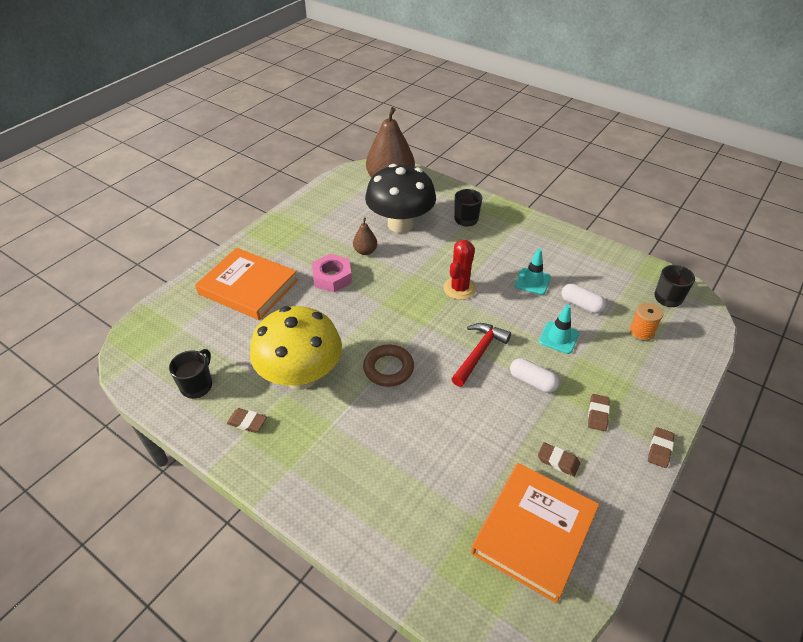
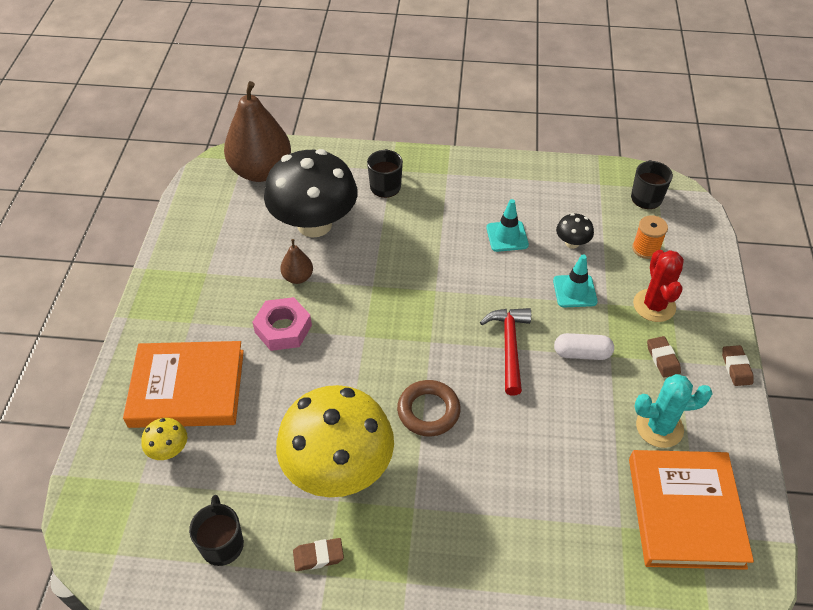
camera: 30 degrees left, 5 degrees up
red cactus [443,240,476,300] -> red cactus moved to [633,250,684,322]
brown eraser [538,442,580,477] -> turquoise cactus [634,374,713,448]
white capsule [562,284,606,314] -> black mushroom [556,213,594,249]
none -> yellow mushroom [141,418,187,460]

